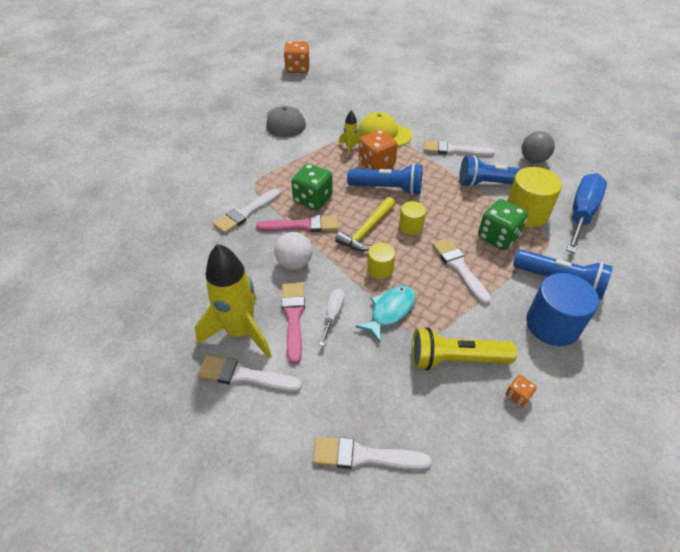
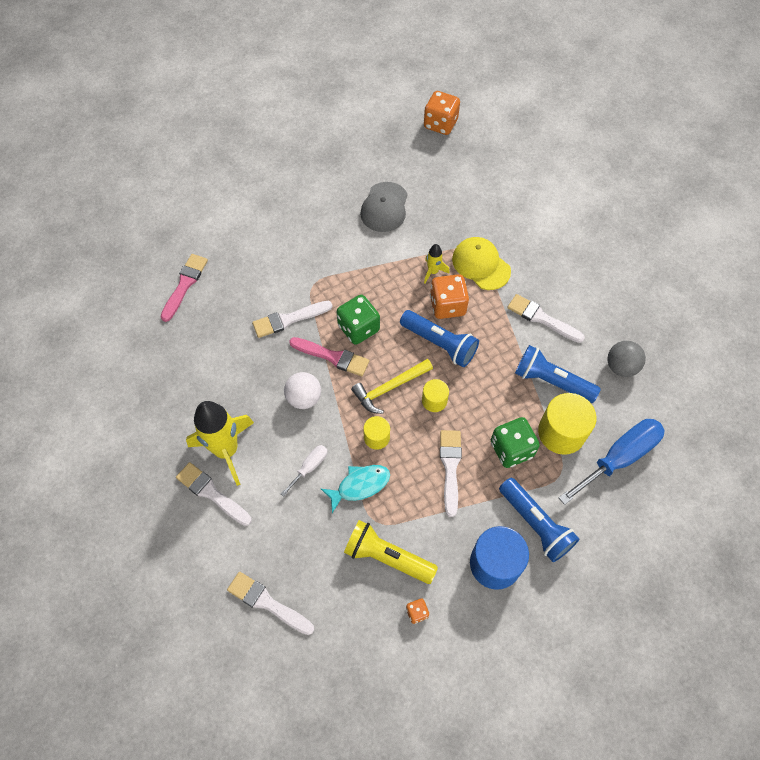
camera: 25 degrees right, 15 degrees up
pink brush [282,283,305,364] -> pink brush moved to [161,254,208,322]

